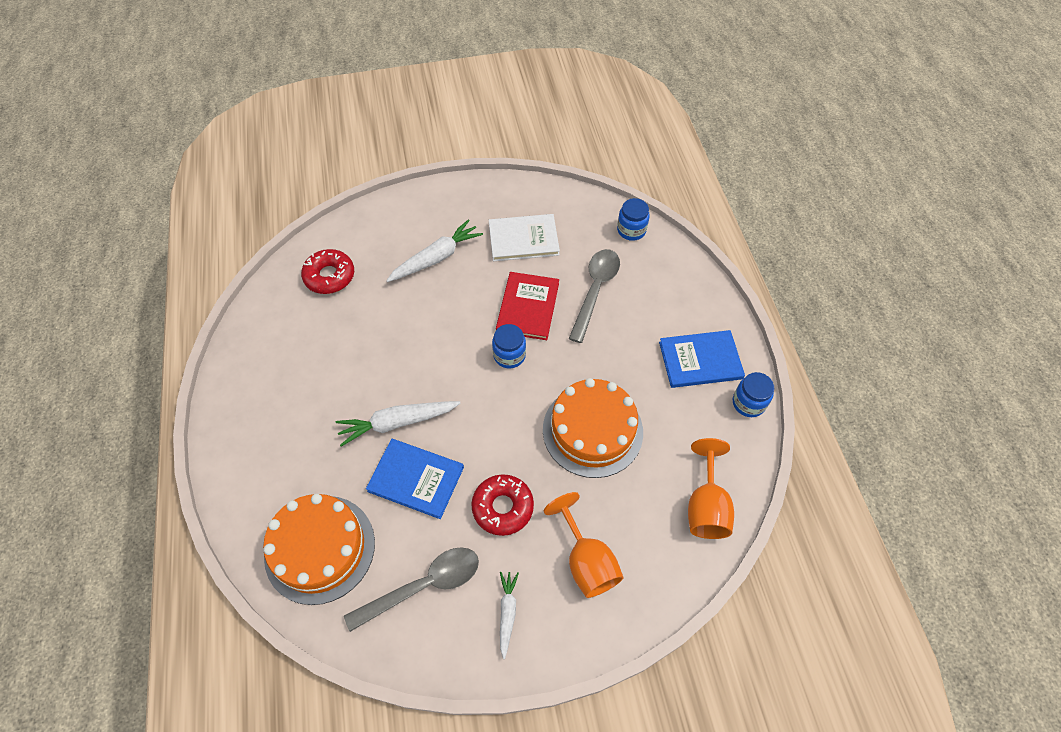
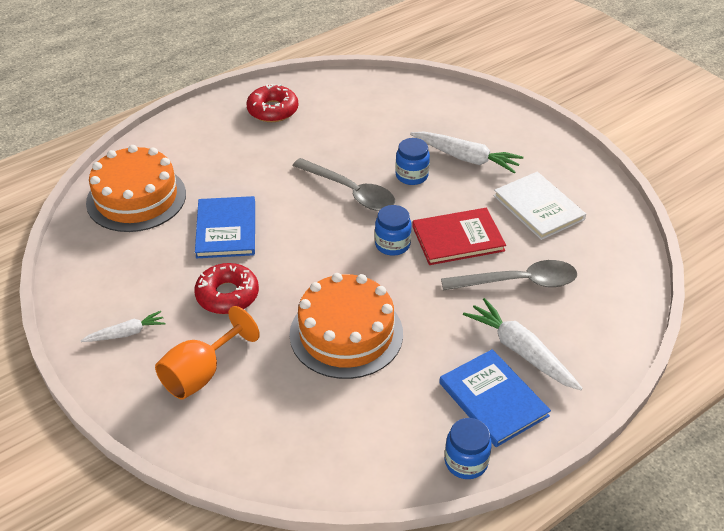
camera: 65 degrees right, 15 degrees down
red donut [301,249,354,294] -> red donut moved to [246,84,298,122]
white carrot [336,401,461,447] -> white carrot moved to [463,298,583,390]
grey spoon [344,547,479,632] -> grey spoon moved to [292,158,395,211]
blue jar [617,198,650,241] -> blue jar moved to [395,138,430,185]
orange goblet [688,438,734,539] -> none

